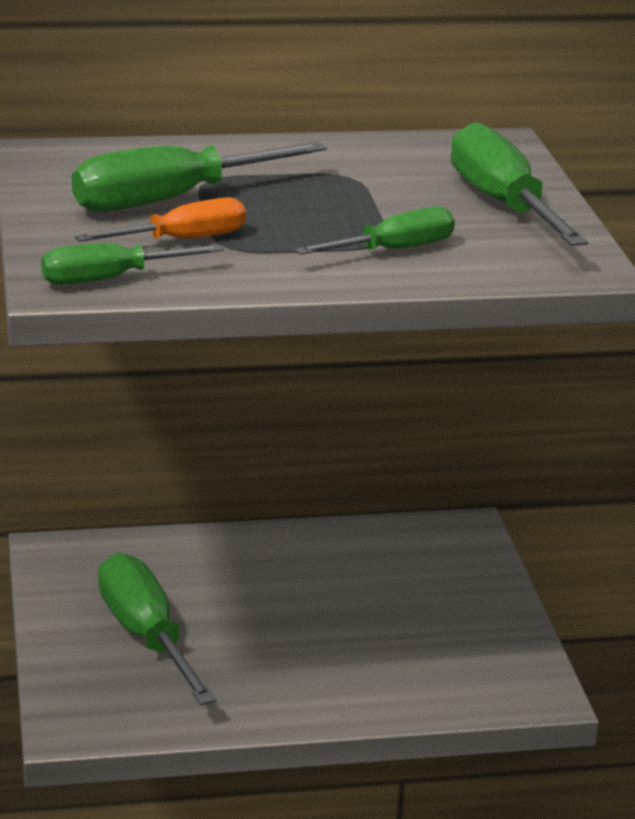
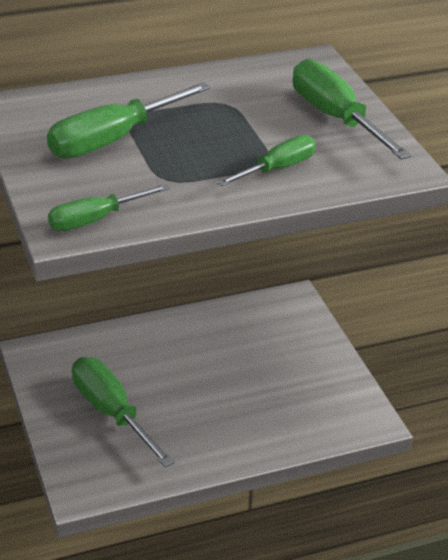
camera: 10 degrees left, 10 degrees up
orange screwdriver [75,197,246,242] -> none

